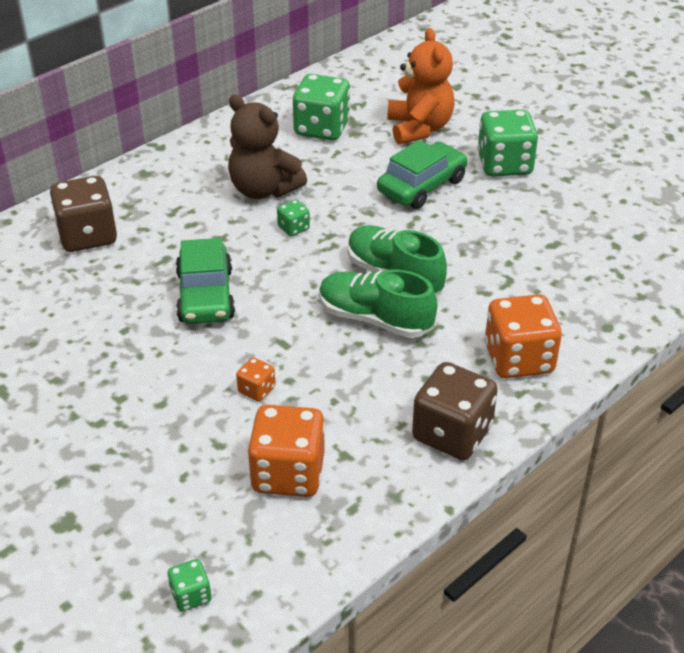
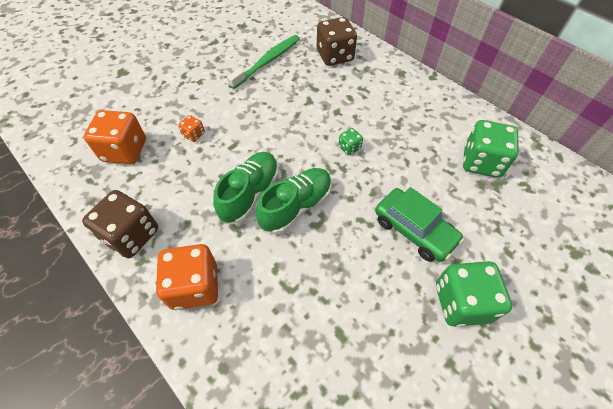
camera: 90 degrees right, 15 degrees up
green dice [168,559,211,611] -> none
green car [176,238,235,324] -> none
brown teddy bear [228,95,307,199] -> none
orange teddy bear [387,28,455,145] -> none
none -> green toothbrush [227,35,300,89]

